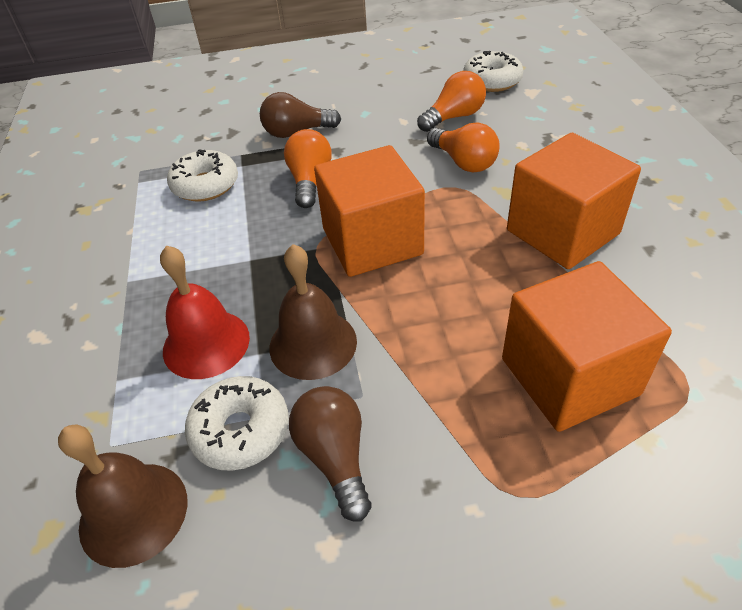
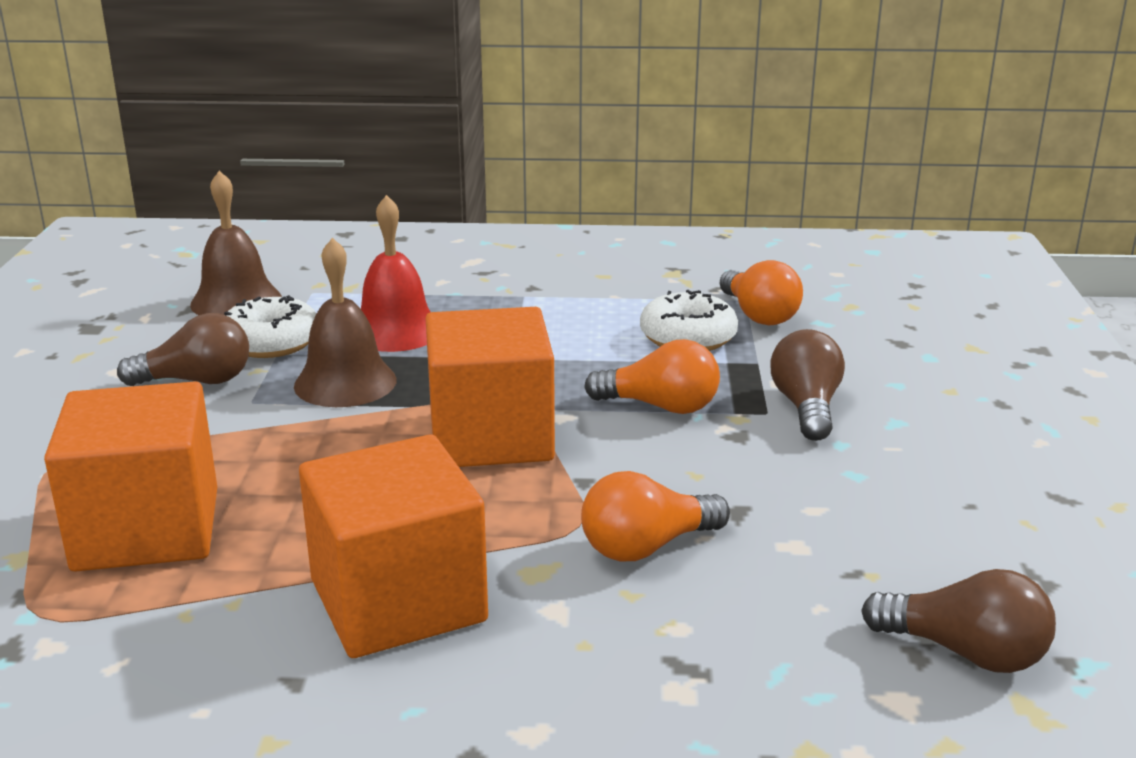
camera: 100 degrees right, 20 degrees down
orange light bulb [417,71,486,132] -> orange light bulb moved to [719,260,803,325]
white donut [463,51,524,92] -> brown light bulb [861,569,1056,673]

